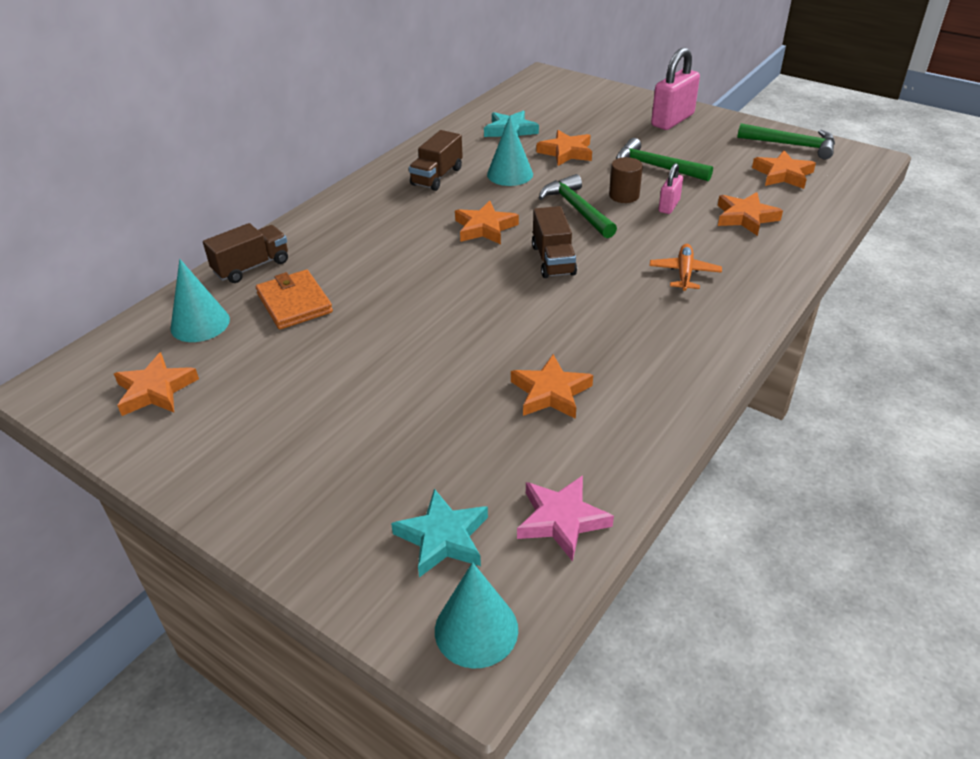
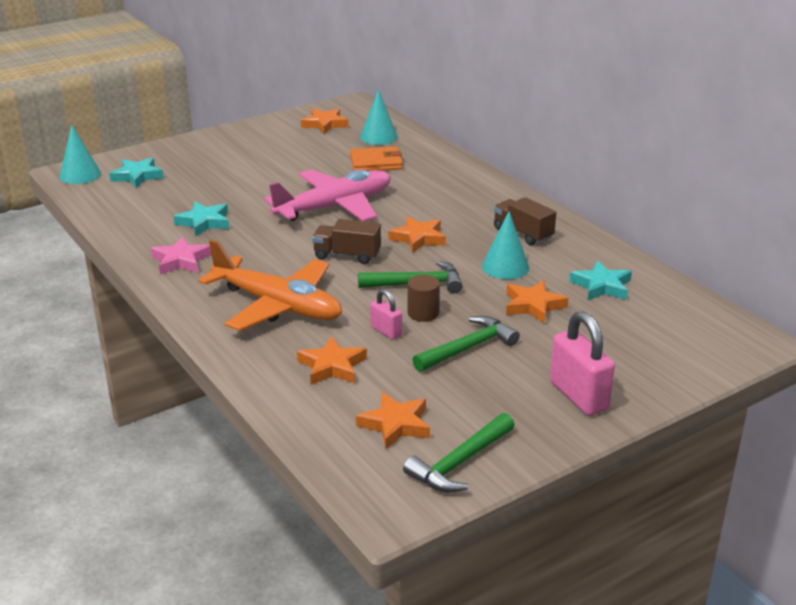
camera: 110 degrees right, 10 degrees down
brown truck [203,223,288,283] -> none
orange star [511,354,593,419] -> turquoise star [174,202,229,237]
pink star [517,475,614,562] -> pink star moved to [151,237,212,275]
orange plane [649,244,722,291] -> orange plane [198,239,342,331], size x2.26
none -> pink plane [264,169,391,221]

